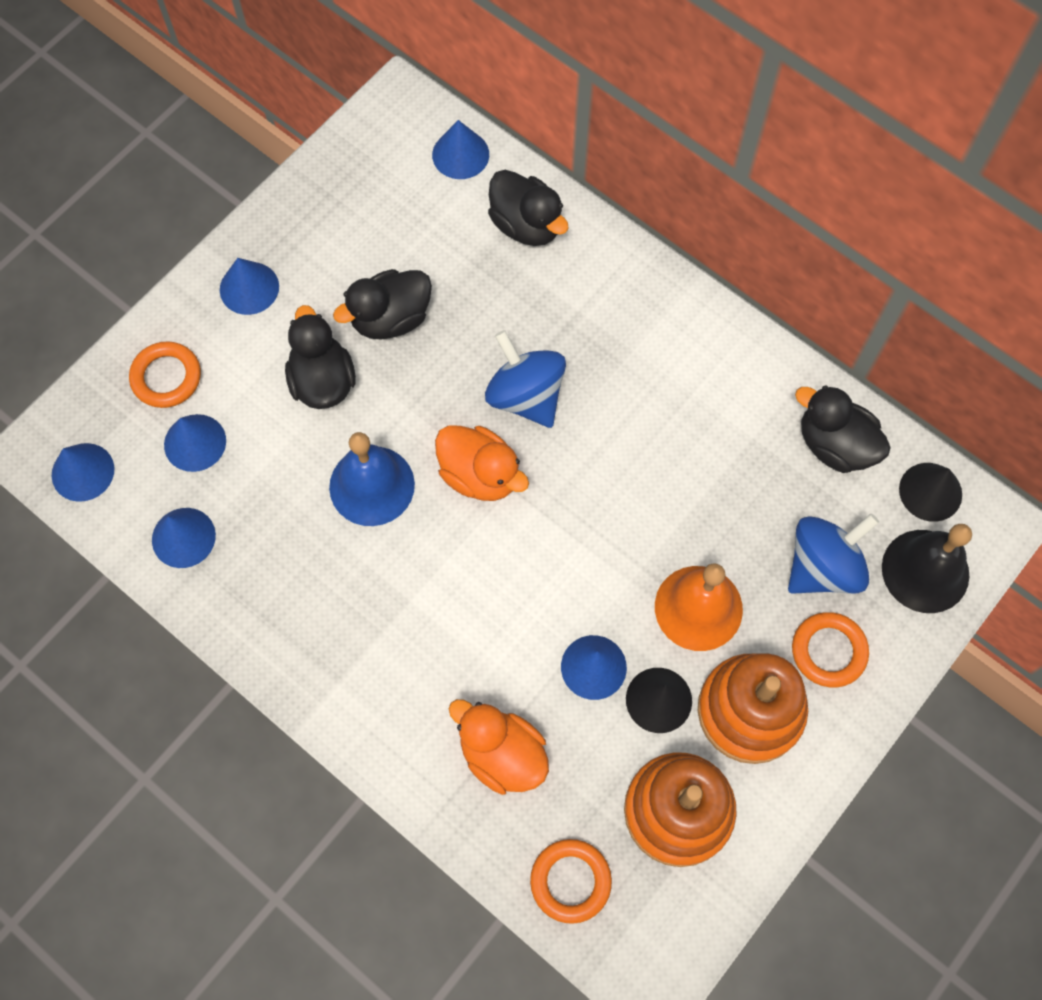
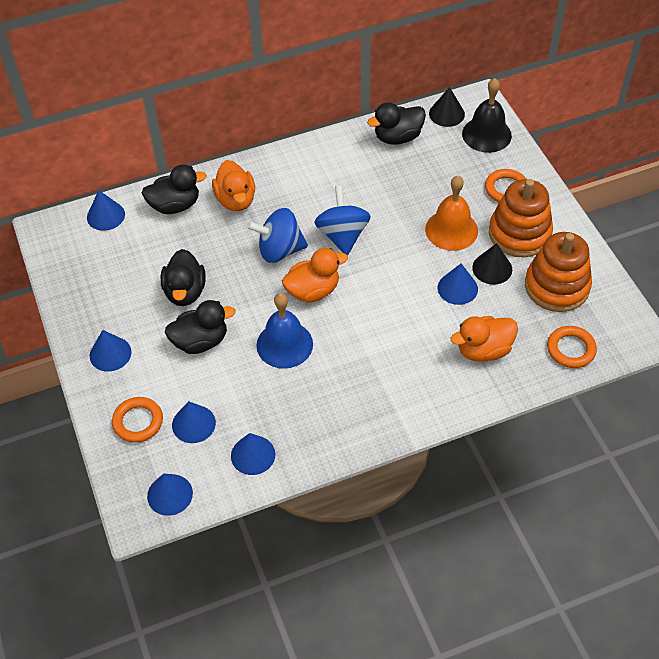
camera: 60 degrees left, 15 degrees down
black duck [285,305,356,409] -> black duck turned 150 degrees clockwise [165,300,236,354]
blue spinning top [788,514,879,594] -> blue spinning top moved to [314,186,371,255]
none -> orange duck [212,160,255,211]

